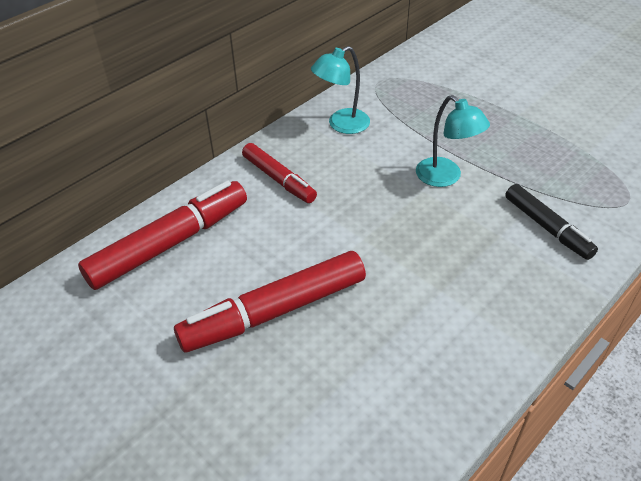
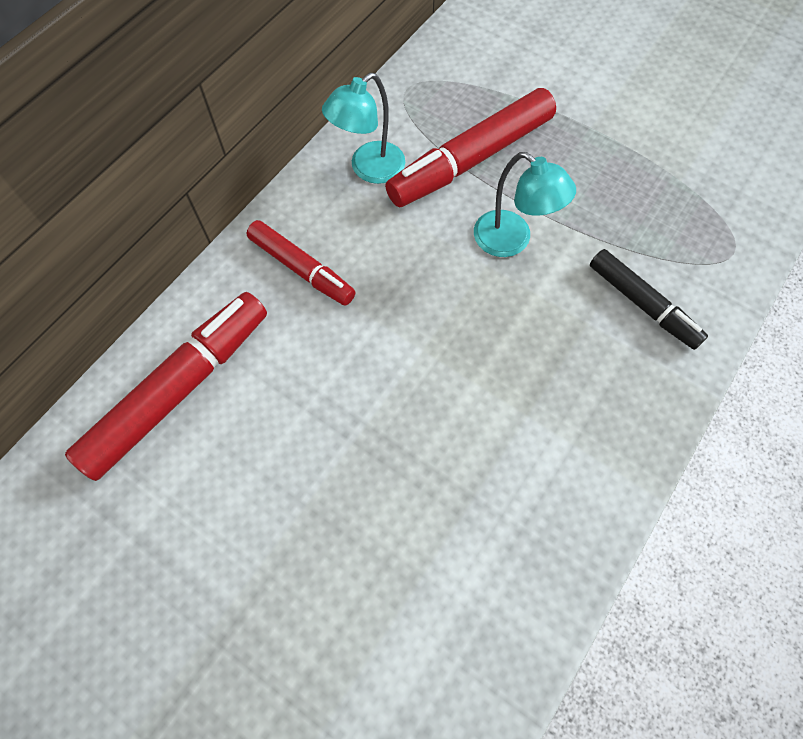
camera: 10 degrees left, 20 degrees up
red marker [174,251,366,353] -> red marker moved to [385,88,556,207]

